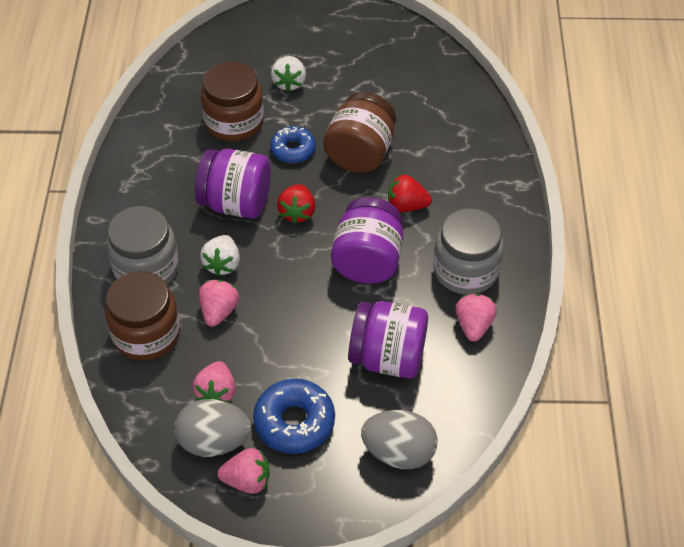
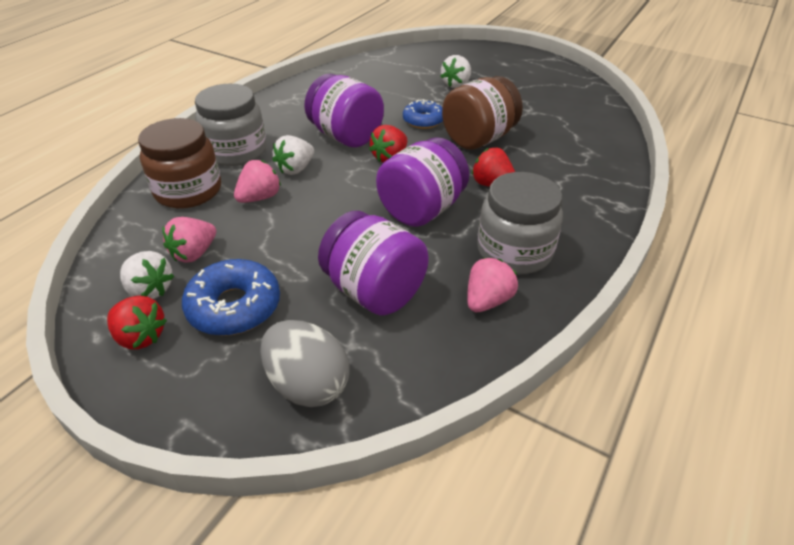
camera: 30 degrees right, 10 degrees down
grey egg [174,399,251,457] -> white strawberry [120,251,174,299]
brown jar [201,62,264,142] -> none
pink strawberry [218,448,270,494] -> red strawberry [107,296,167,350]

